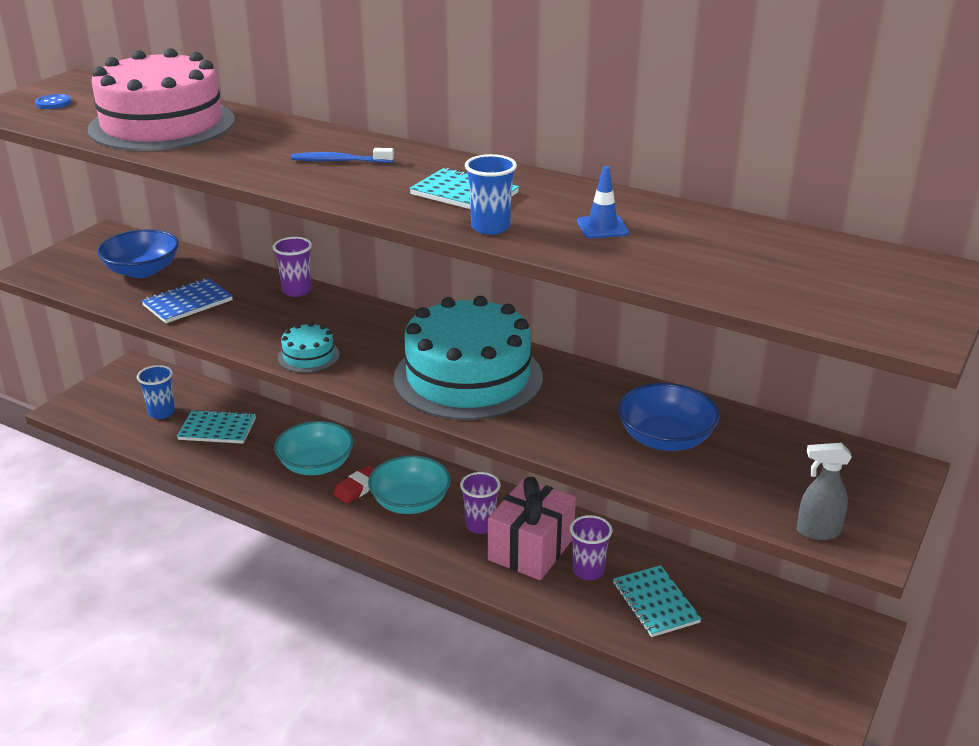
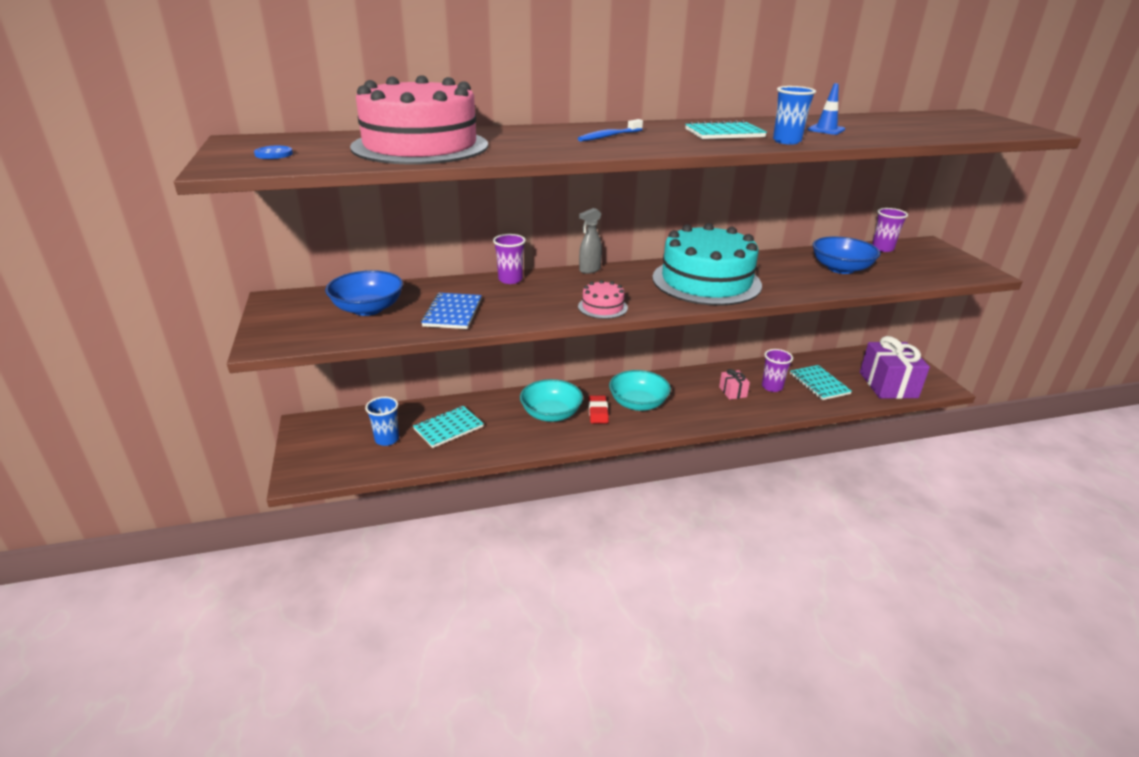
camera: 45 degrees left, 0 degrees up
turquoise cake [278,322,340,373] -> pink cake [578,280,628,319]
purple cup [460,472,500,534] -> purple cup moved to [872,208,908,252]
pink gift [488,477,576,580] -> pink gift [719,369,750,400], size x0.48
turquoise notebook [613,565,702,637] -> turquoise notebook turned 45 degrees clockwise [790,365,852,400]
grey spray bottle [797,443,852,540] -> grey spray bottle moved to [579,208,602,274]
none -> purple gift [860,336,930,399]

